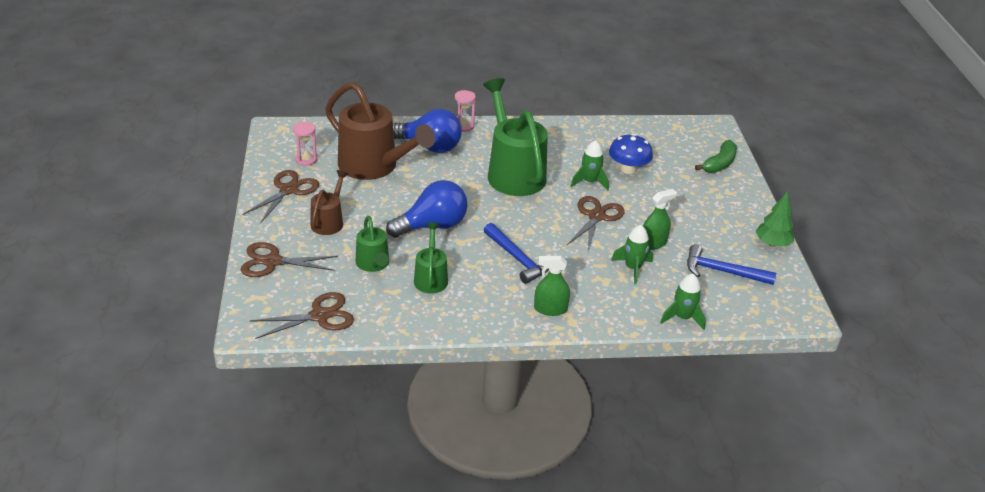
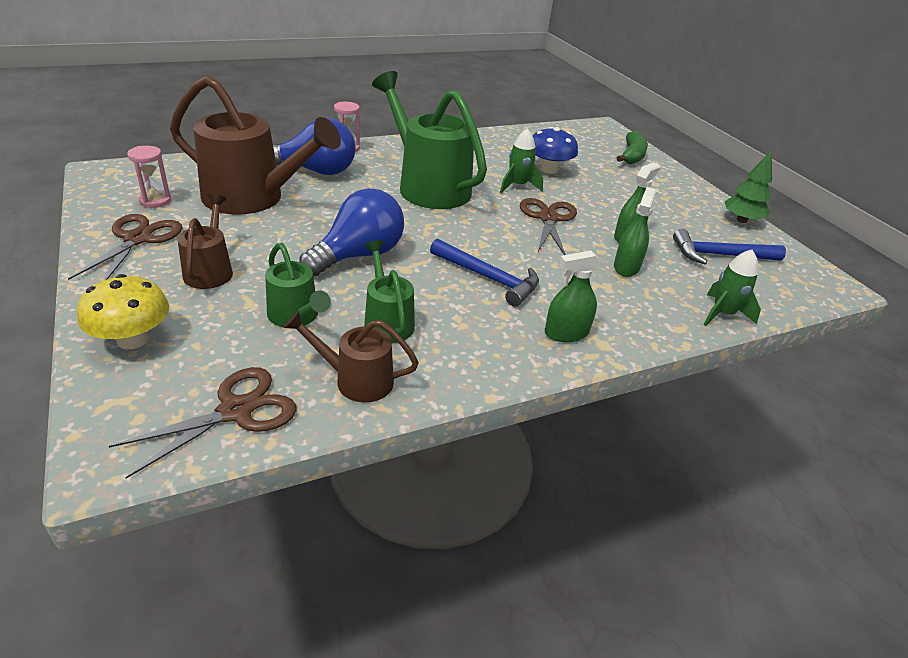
camera: 20 degrees left, 0 degrees up
brown scissors [241,242,338,277] -> yellow mushroom [77,274,169,349]
green rocket [611,225,653,284] -> green spray bottle [614,187,656,277]
none -> brown watering can [283,311,419,403]

